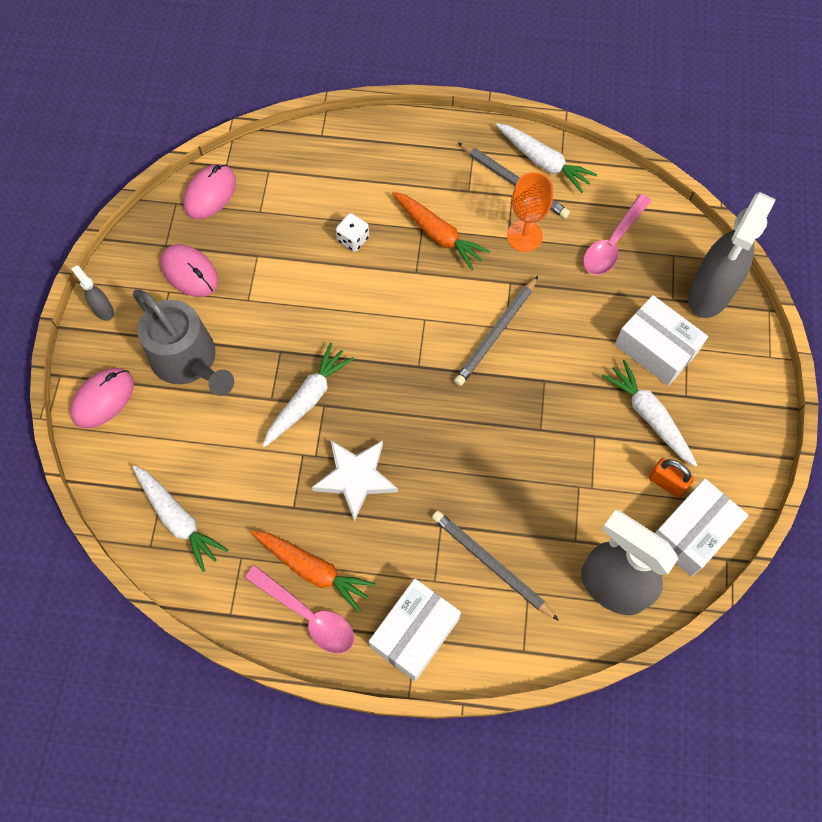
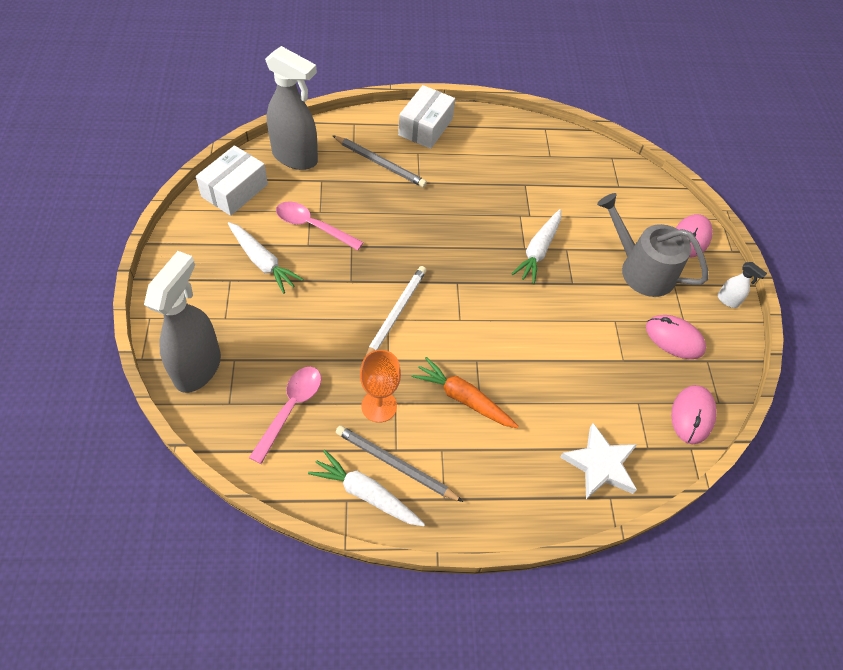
camera: 165 degrees right, 10 degrees down
grey spray bottle [71,265,114,321] -> white spray bottle [718,262,767,308]
white carrot [132,465,228,572] -> none
pink spoon [245,565,354,653] -> pink spoon moved to [276,201,364,250]
orange carrot [251,530,376,612] -> none
white star [312,440,398,521] -> white star moved to [560,423,637,499]
white dice [336,213,369,252] -> none
grey pencil [454,276,538,386] -> white pencil [366,266,427,355]
white box [615,295,708,386] -> none
orange padlock [649,458,694,498] -> none

